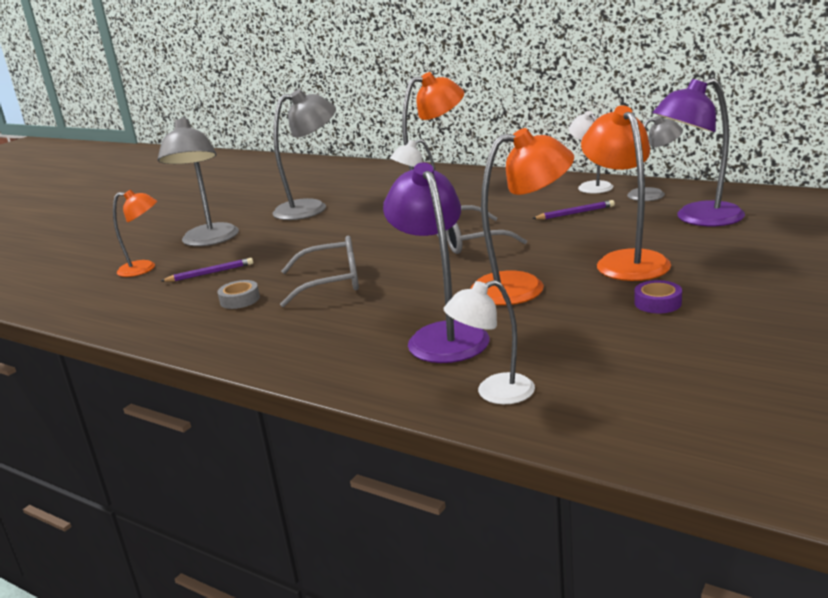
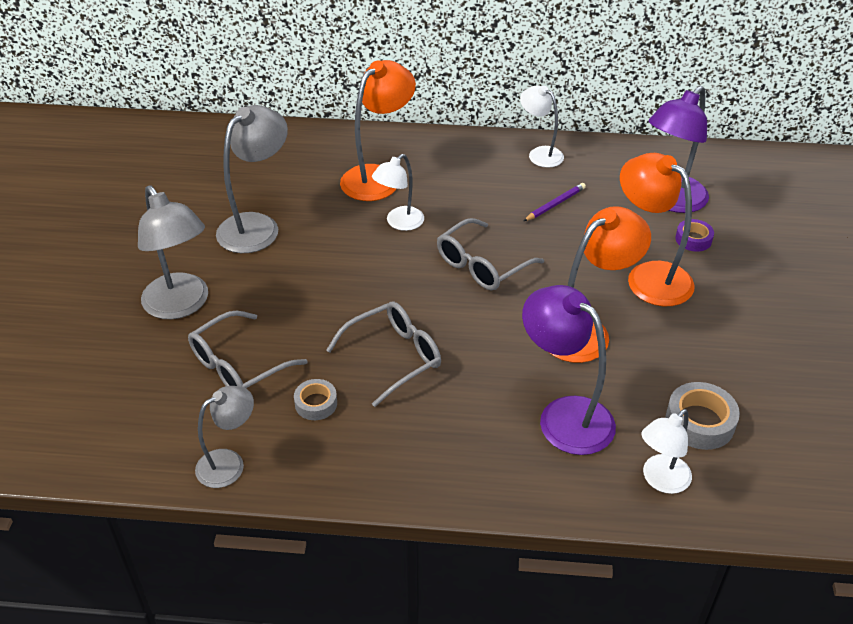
camera: 30 degrees left, 20 degrees up
orange lamp [113,190,157,277] -> none
purple pencil [161,258,253,282] -> grey glasses [188,310,308,388]
grey lamp [627,116,683,201] -> grey lamp moved to [195,386,254,488]
purple tape [634,280,682,313] -> purple tape moved to [675,219,714,252]
none -> grey tape [666,382,740,450]

